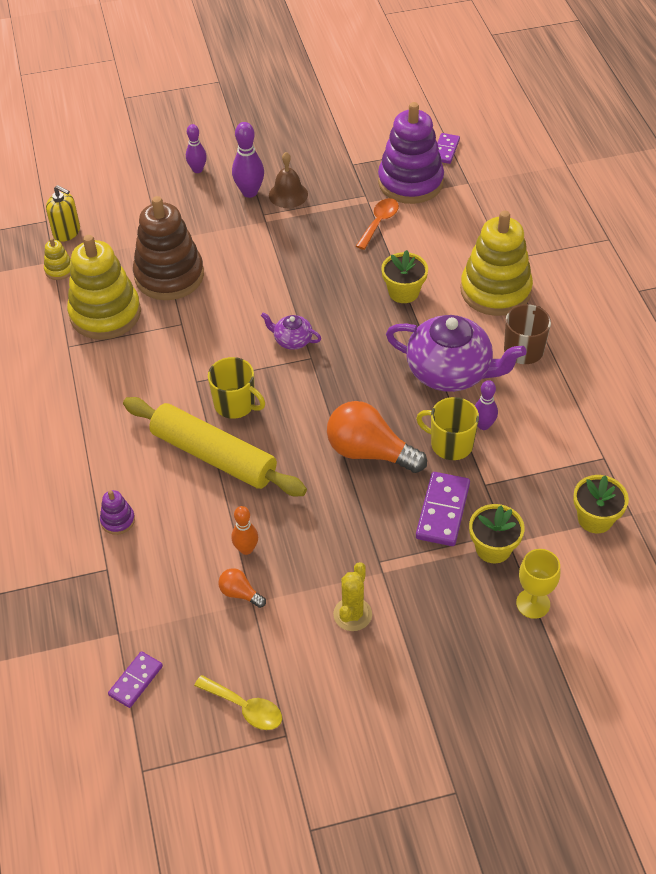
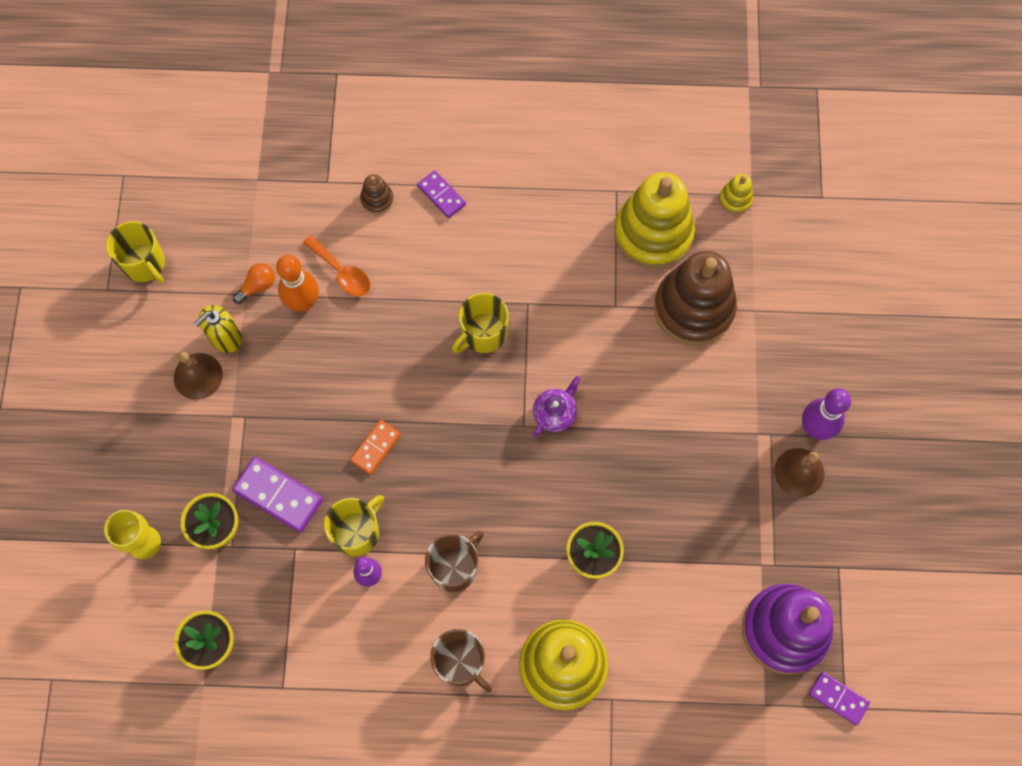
camera: 105 degrees right, 20 degrees up
yellow soap dispenser [46,185,80,242] -> yellow soap dispenser moved to [194,305,242,353]
purple stacking toy [100,490,135,535] -> brown stacking toy [360,174,394,215]
purple domino [108,651,163,708] -> purple domino moved to [417,170,466,218]
yellow rolling pin [123,397,307,496] -> none
purple bowling pin [186,124,207,173] -> none
yellow spoon [194,675,282,730] -> yellow mug [106,221,165,283]
orange bowling pin [231,506,258,555] -> orange bowling pin [276,255,319,312], size x1.51
orange light bulb [327,401,427,473] -> orange domino [350,420,401,475]
yellow cactus [333,562,372,631] -> brown bell [174,352,223,400]
orange spoon [356,198,399,250] -> orange spoon moved to [303,235,370,297]
purple teapot [386,315,526,392] -> brown mug [425,531,484,592]

